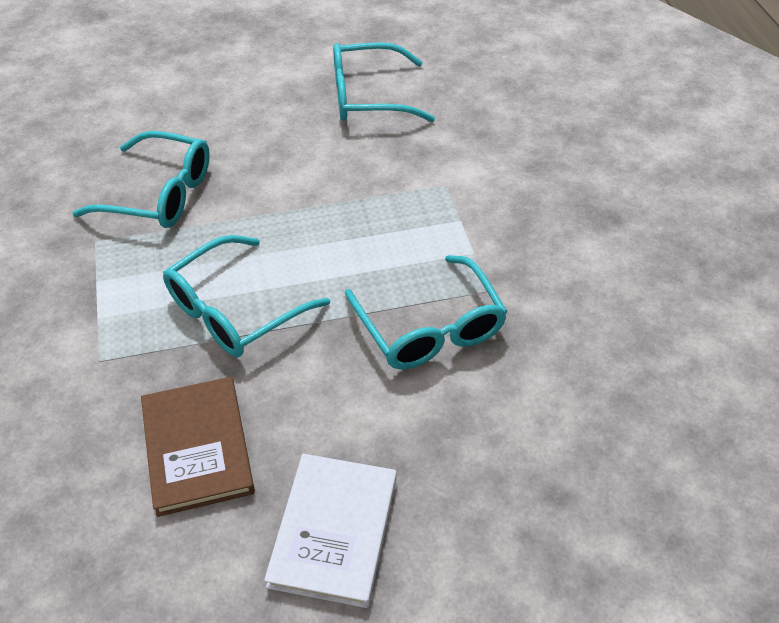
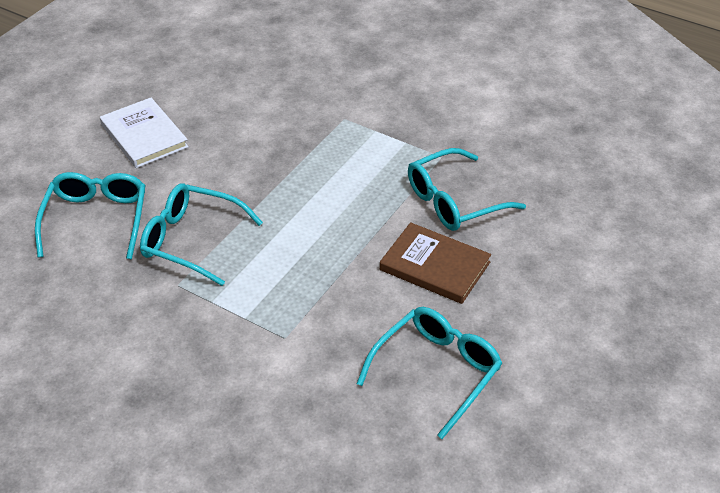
camera: 135 degrees right, 5 degrees down
brown book [141,377,255,517] -> brown book moved to [380,222,491,304]
turquoise glasses [163,235,330,357] -> turquoise glasses moved to [35,172,146,259]

